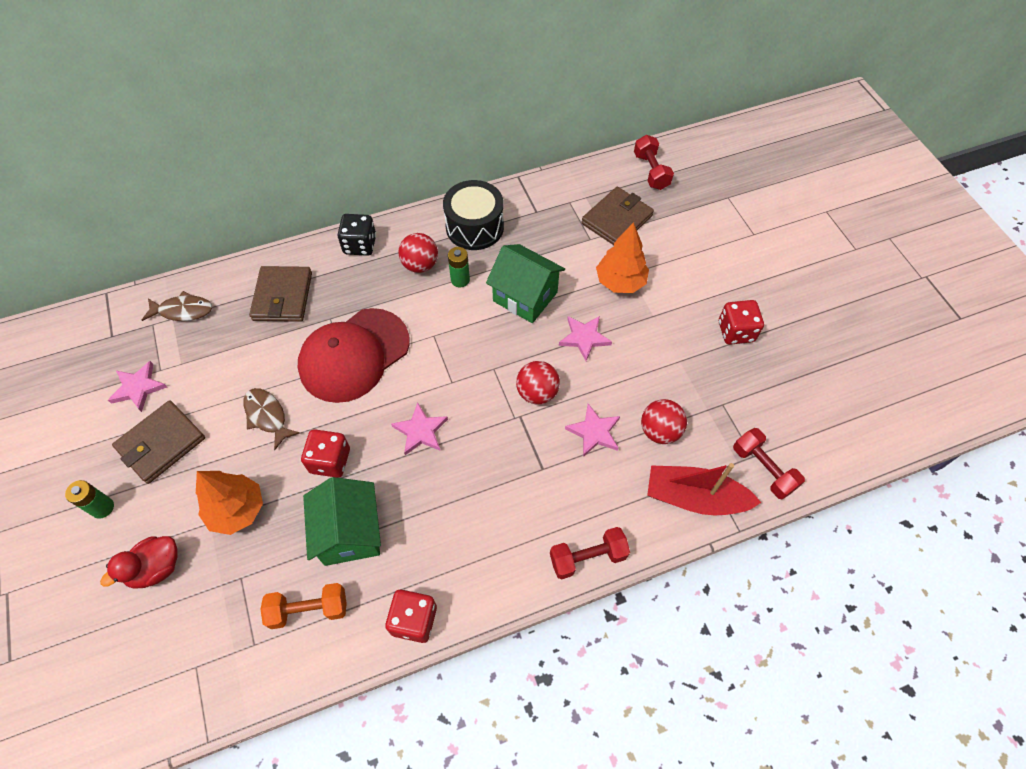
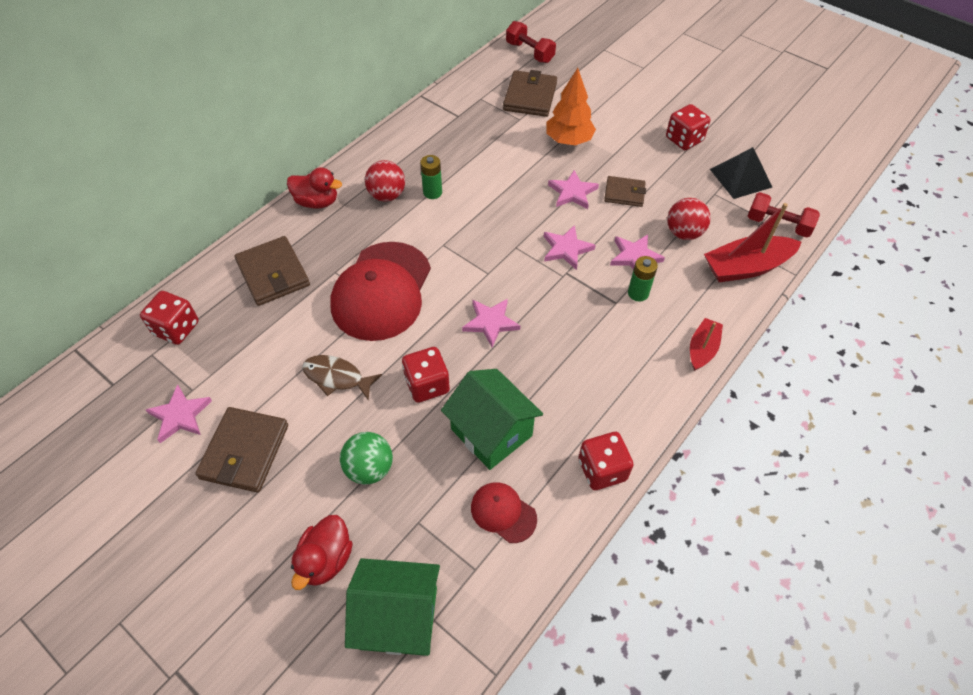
camera: 30 degrees left, 5 degrees down
green battery [65,480,114,519] -> green battery moved to [628,256,658,301]
brown fish [142,291,212,321] -> red dice [140,291,199,345]
orange tree [196,471,263,535] -> green ball [340,432,393,485]
orange dumbbell [260,583,347,629] -> red cap [471,482,537,543]
black dice [338,214,376,256] -> red duck [287,167,342,209]
black drum [443,180,504,250] -> none
green house [486,244,565,323] -> green house moved to [345,558,440,656]
red ball [516,361,560,404] -> pink star [543,225,596,270]
red dumbbell [550,527,630,580] -> red boat [690,318,723,371]
none -> brown wallet [604,176,646,207]
none -> black pyramid [710,147,772,199]

